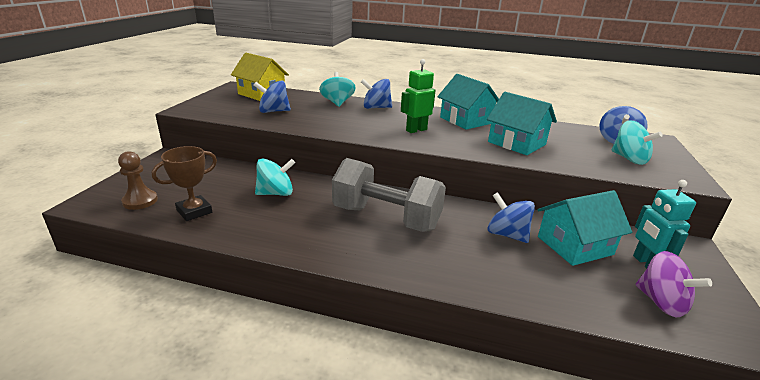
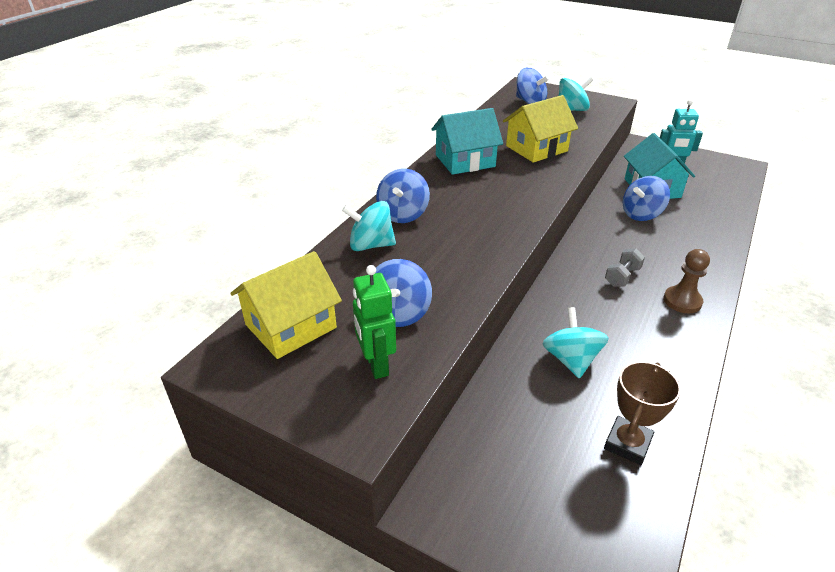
camera: 75 degrees left, 10 degrees up
brown pawn [118,151,158,210] -> brown pawn moved to [664,249,710,313]
brown trophy [152,146,217,221] -> brown trophy turned 60 degrees clockwise [604,361,681,465]
grey dumbbell [332,158,446,232] -> grey dumbbell [605,248,645,287], size x0.40
green robot [401,59,435,133] -> green robot moved to [353,265,396,379]
turquoise house [487,92,557,155] -> yellow house [503,95,578,163]
purple spinning top [636,251,712,317] -> none

